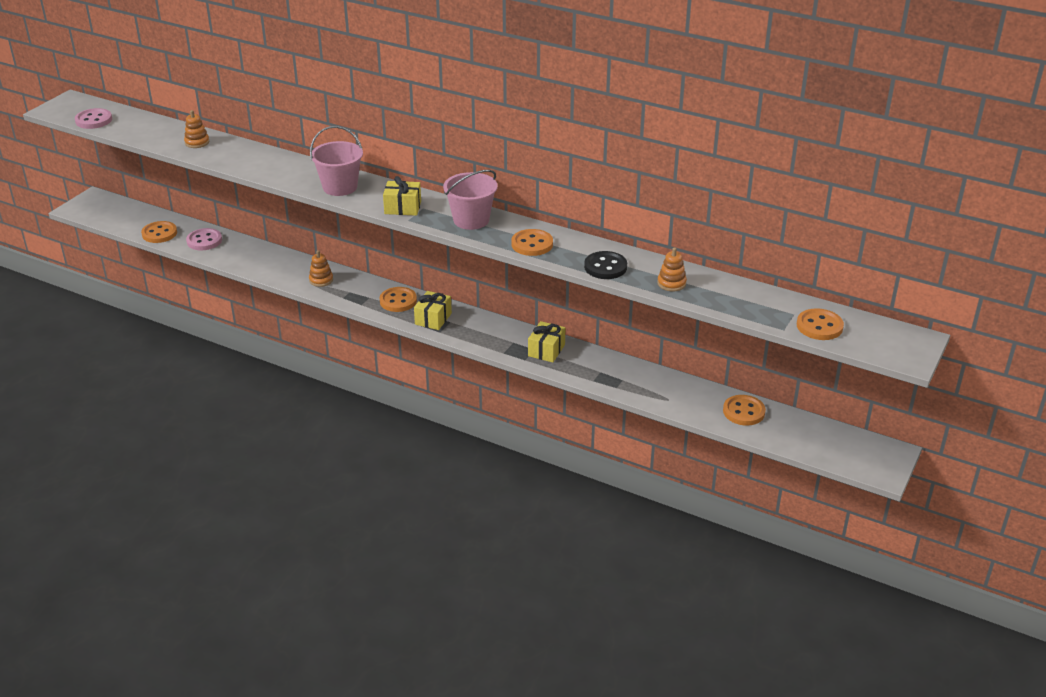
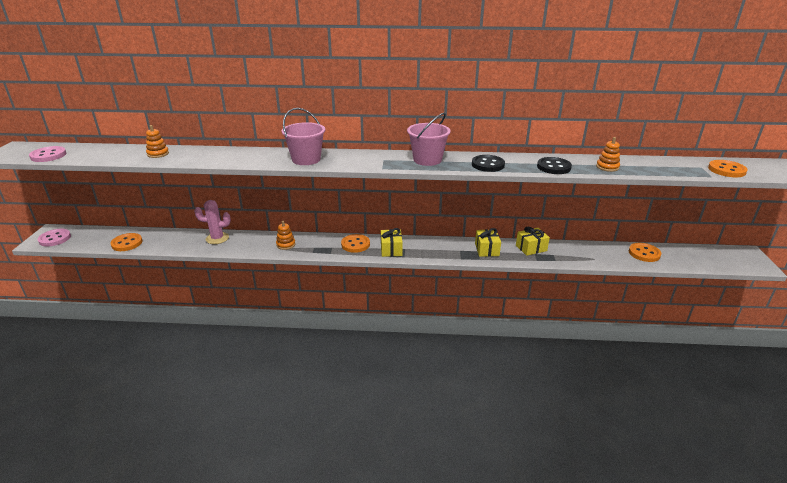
camera: 25 degrees left, 5 degrees down
pink button [186,228,222,250] -> pink button moved to [37,229,71,246]
yellow gift [383,176,421,216] -> yellow gift moved to [516,227,550,256]
orange button [511,229,553,256] -> black button [472,155,505,172]
none -> pink cactus [194,200,231,244]

